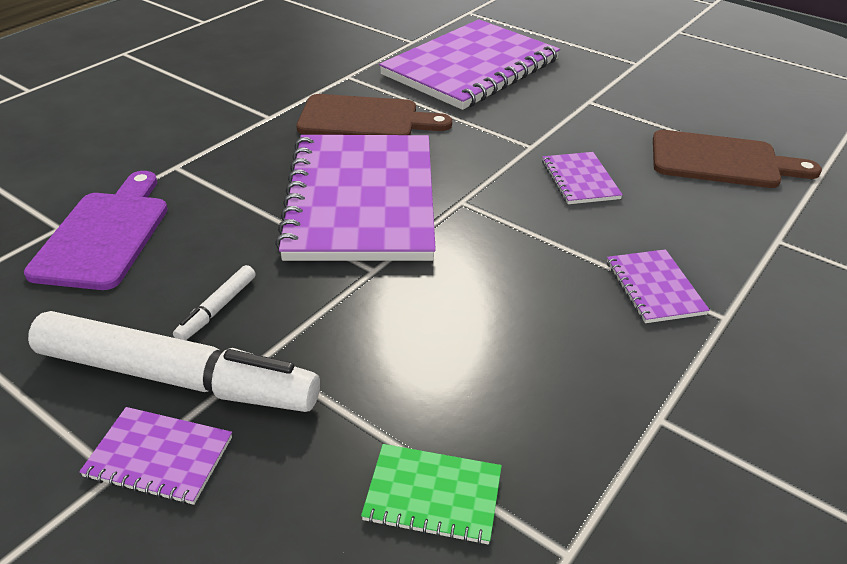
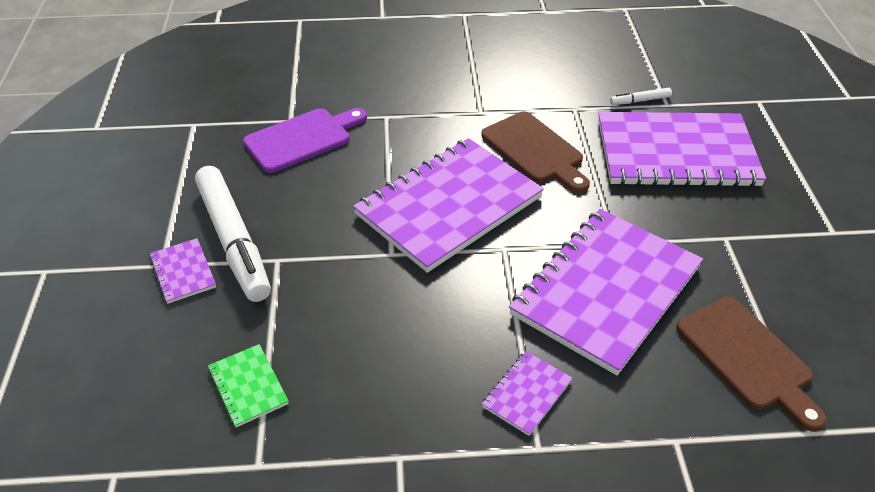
camera: 50 degrees right, 5 degrees up
white marker [173,265,256,340] -> white marker moved to [610,88,672,105]
purple notebook [542,152,623,204] -> purple notebook [509,209,703,375], size x2.41

